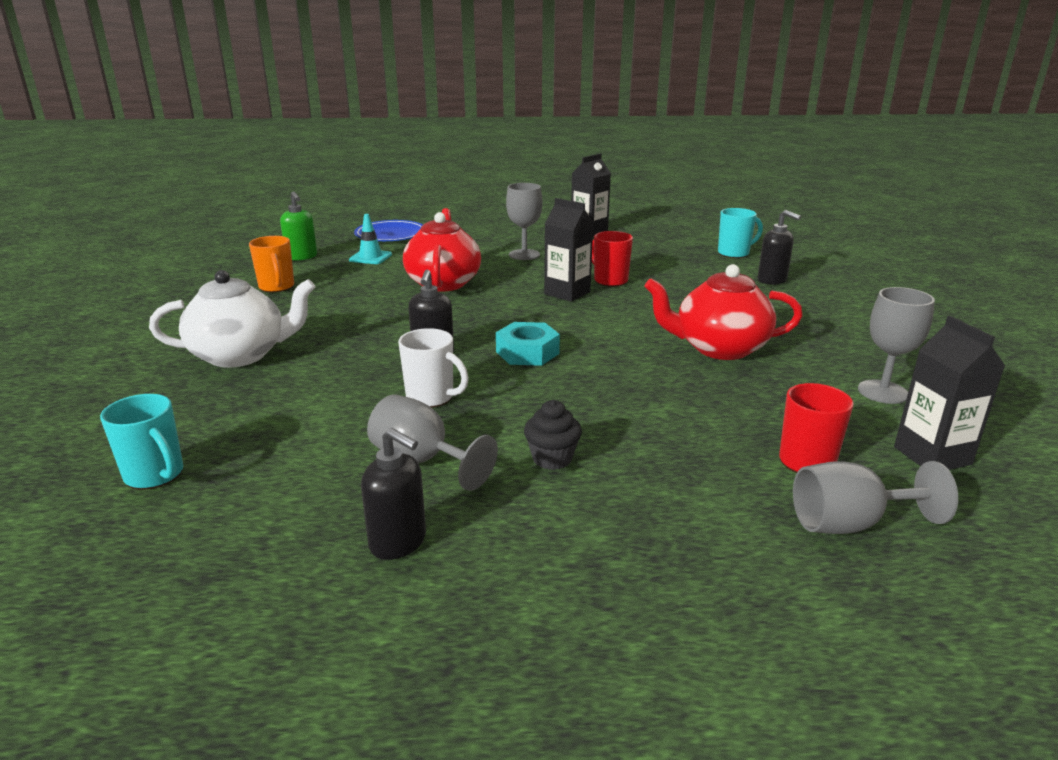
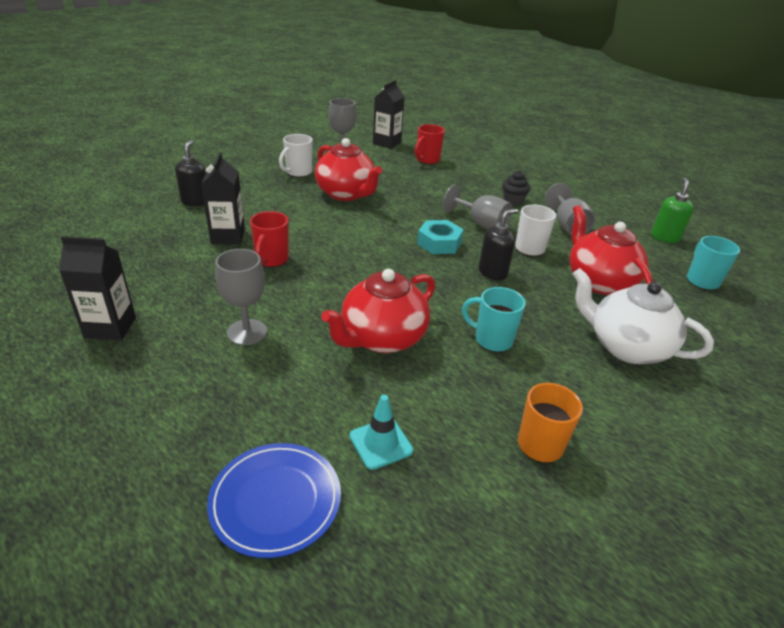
camera: 135 degrees left, 10 degrees up
green soap dispenser [280,191,317,261] -> green soap dispenser moved to [651,178,694,243]
black soap dispenser [361,428,426,560] -> none
black carton [544,198,593,302] -> black carton moved to [201,152,245,244]
turquoise mug [718,208,763,258] -> turquoise mug moved to [462,287,526,352]
grey goblet [793,461,958,534] -> grey goblet moved to [443,184,513,229]
none -> white mug [279,134,313,177]
none -> red teapot [569,205,653,295]

